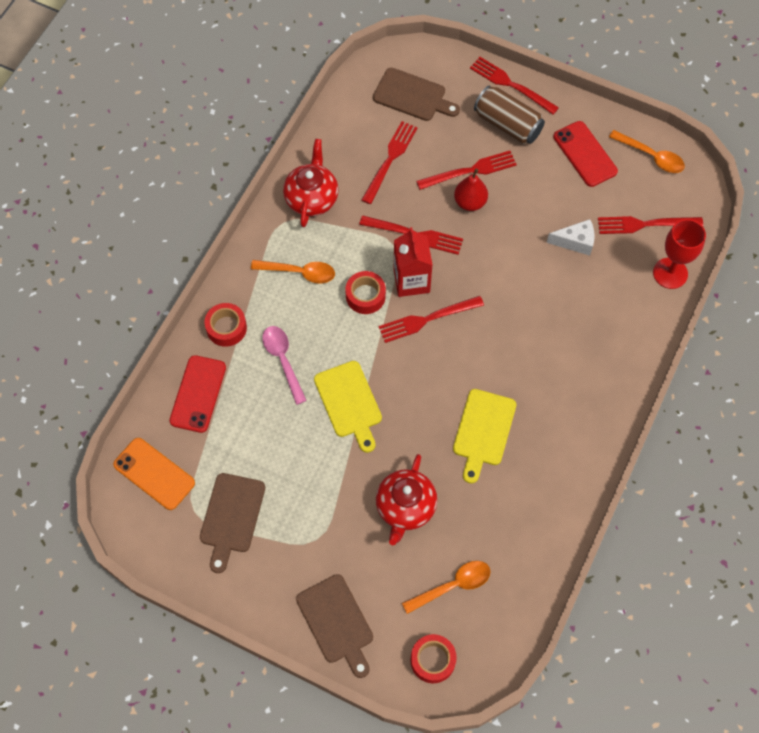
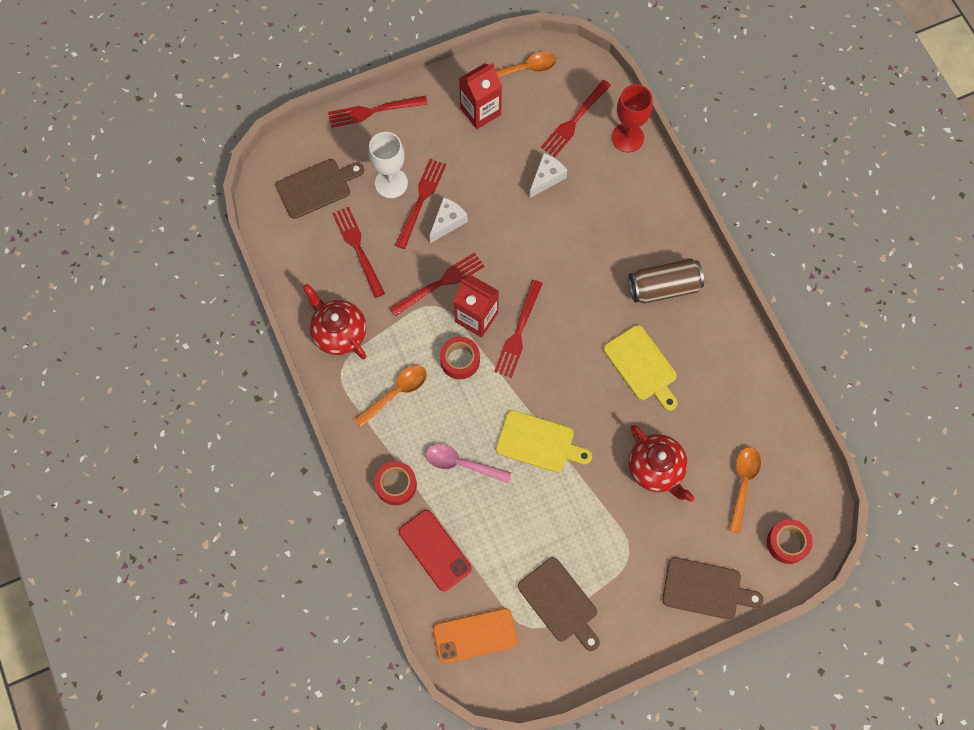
camera: 50 degrees left, 5 degrees up
red pear [454,169,488,211] -> white cheese [429,197,468,243]
brown can [474,86,545,144] -> brown can moved to [629,258,704,304]
red phone [553,121,618,187] -> red carton [459,63,502,129]
none -> white goblet [369,132,408,198]

